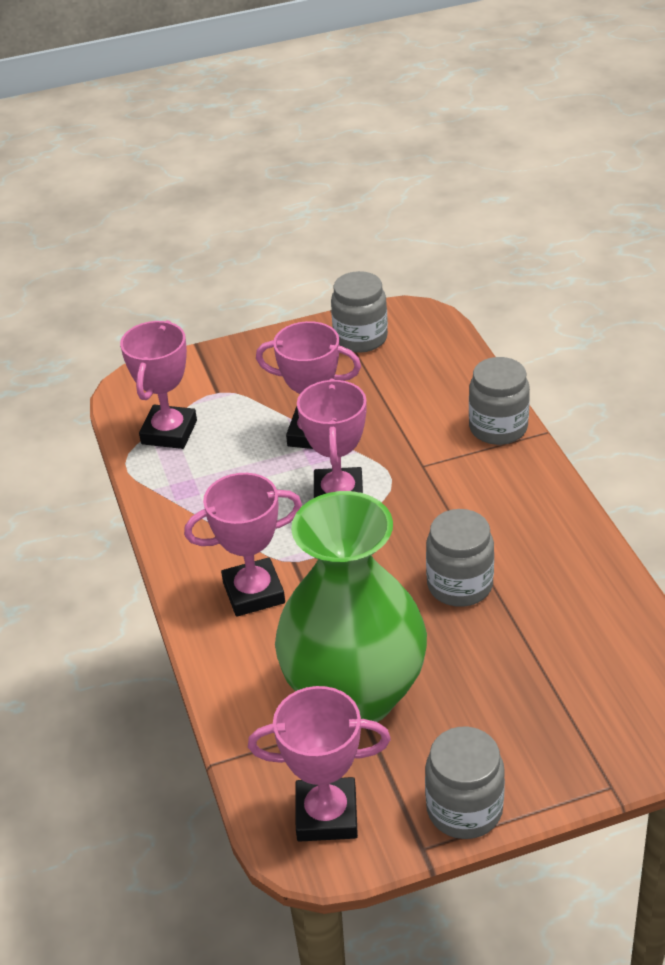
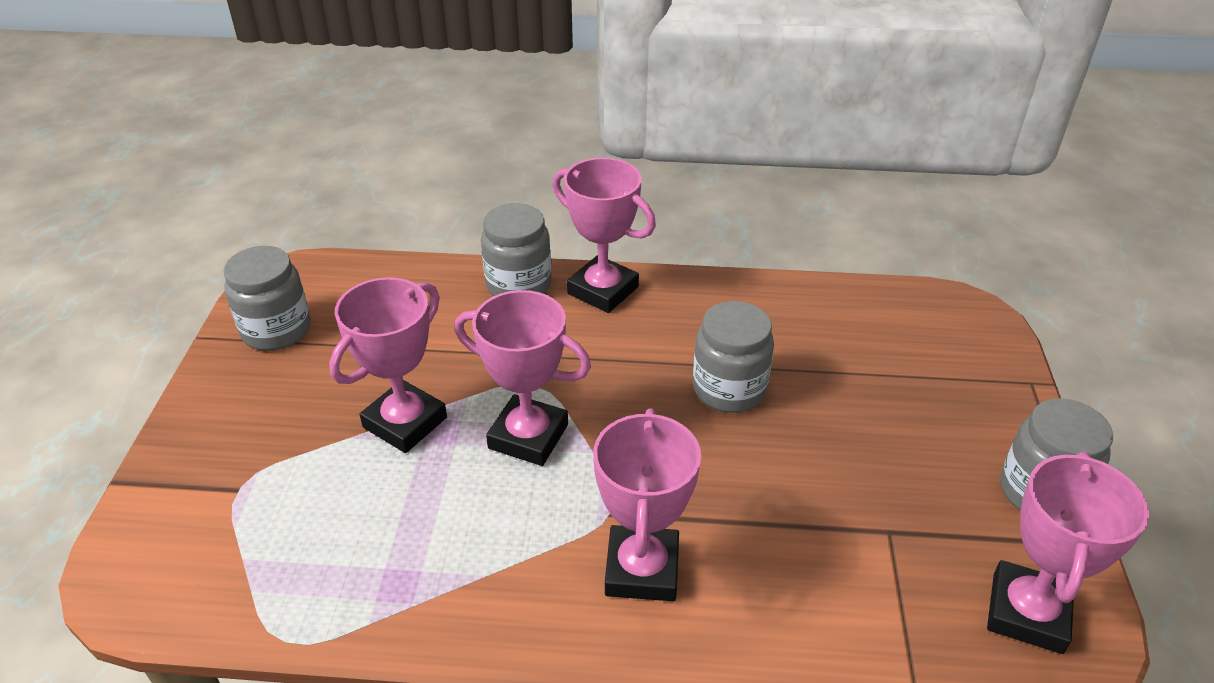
camera: 70 degrees left, 0 degrees up
pink trophy [120,320,197,449] -> pink trophy moved to [553,157,656,313]
green vase [275,491,427,722] -> none

